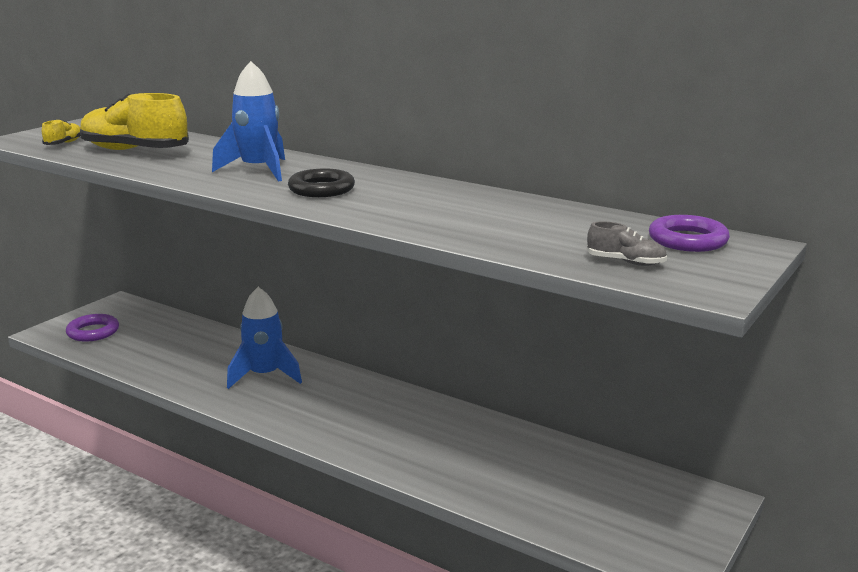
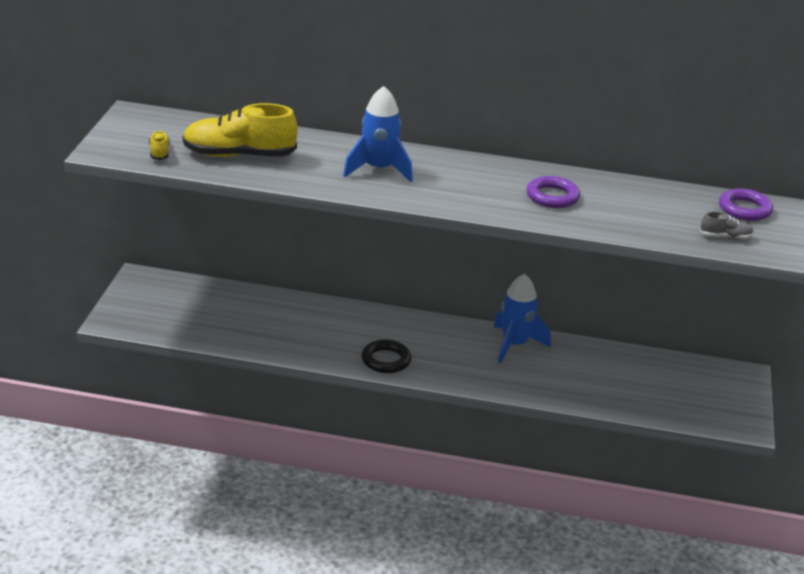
camera: 25 degrees left, 10 degrees up
purple ring [66,314,119,342] -> purple ring moved to [526,176,580,208]
blue rocket [227,287,302,389] -> blue rocket moved to [494,274,551,363]
black ring [288,169,355,197] -> black ring moved to [361,340,412,373]

